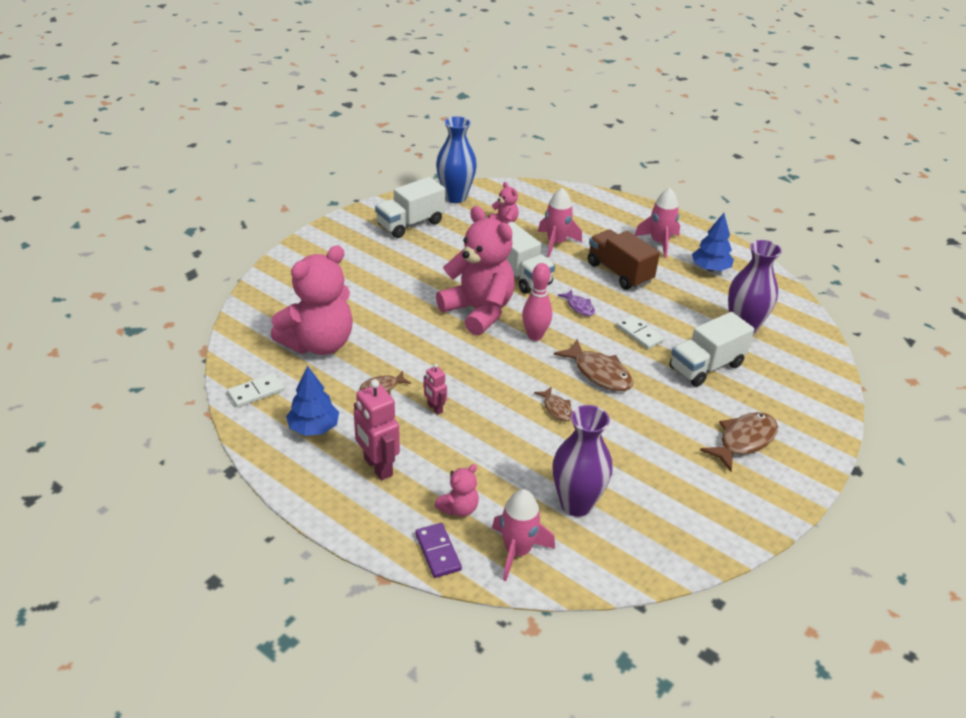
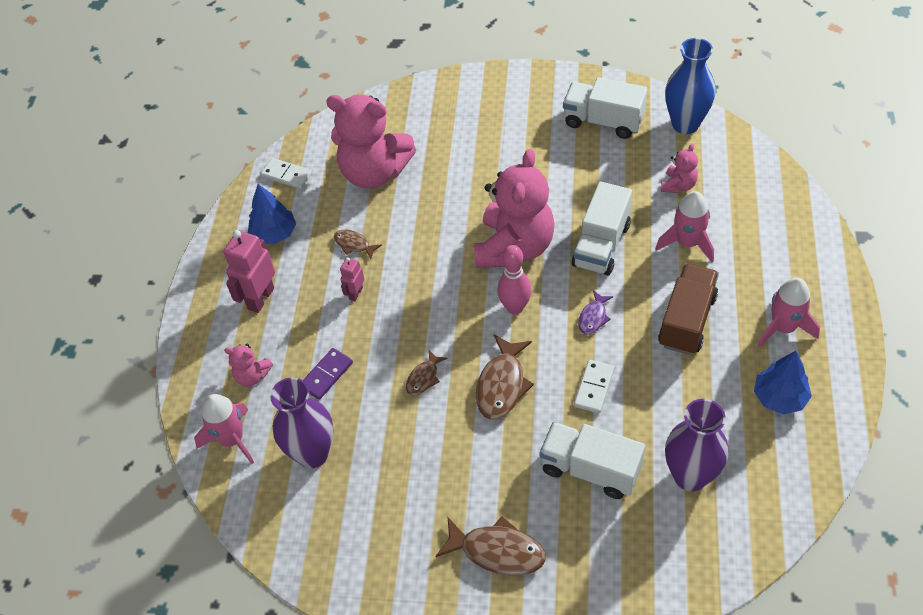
camera: 65 degrees right, 15 degrees up
purple domino [415,523,462,578] -> purple domino moved to [303,348,353,400]

